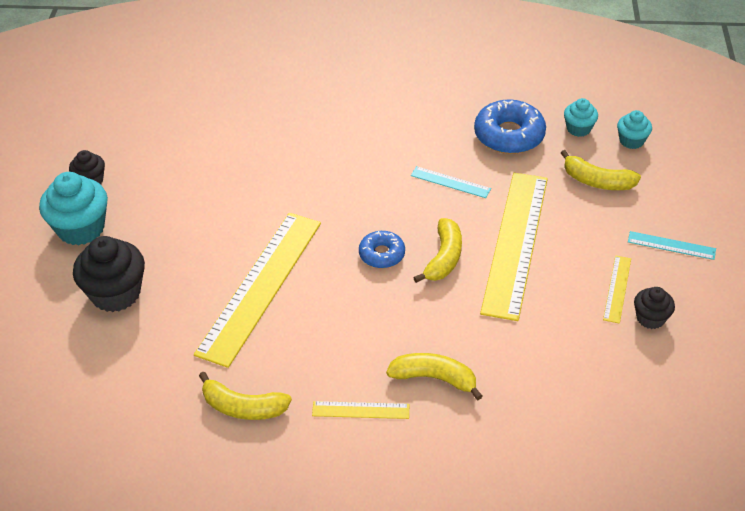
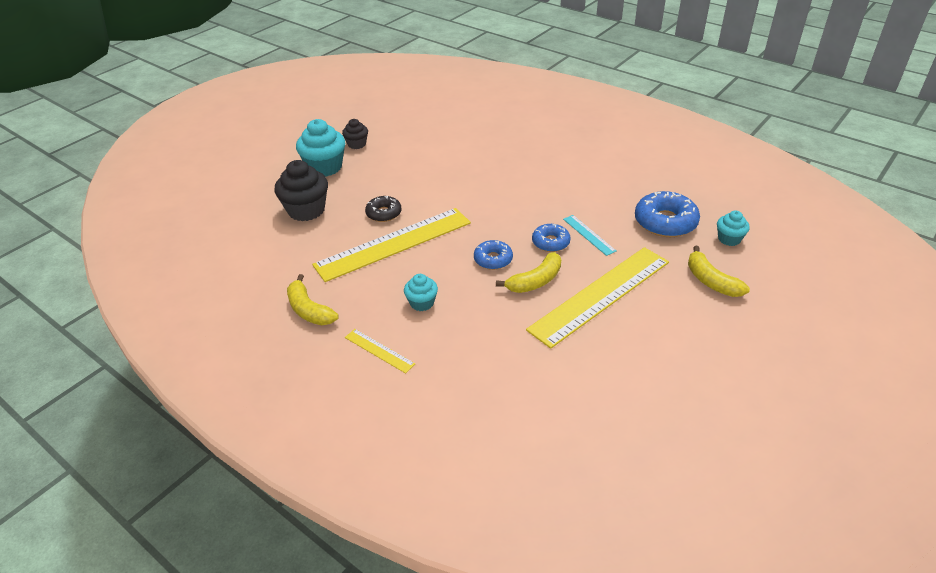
camera: 35 degrees right, 5 degrees down
yellow banana [386,353,483,400] -> none
yellow ruler [603,256,631,324] -> none
turquoise cupcake [617,110,652,149] -> turquoise cupcake moved to [404,274,438,311]
turquoise ruler [628,231,716,260] -> none
black cupcake [634,287,675,329] -> none
none -> black donut [365,196,402,222]
none -> blue donut [532,224,571,252]

